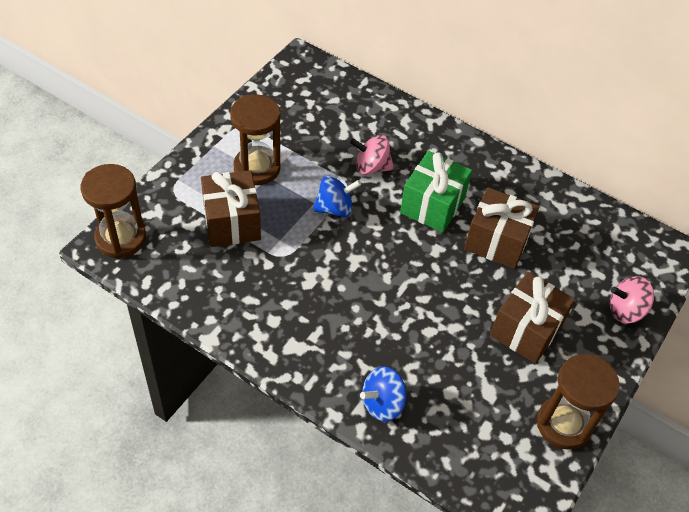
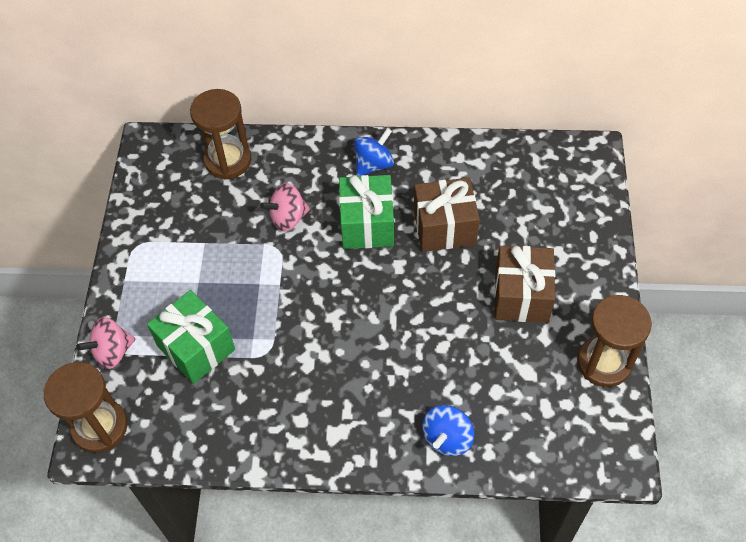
camera: 25 degrees left, 5 degrees up
brown gift [201,170,261,247] -> green gift [147,290,235,384]
brown hourglass [230,94,281,185] -> brown hourglass moved to [190,89,251,180]
blue spinning top [312,175,361,217] -> blue spinning top moved to [354,128,394,176]
pink spinning top [610,276,654,323] -> pink spinning top moved to [77,317,135,369]

